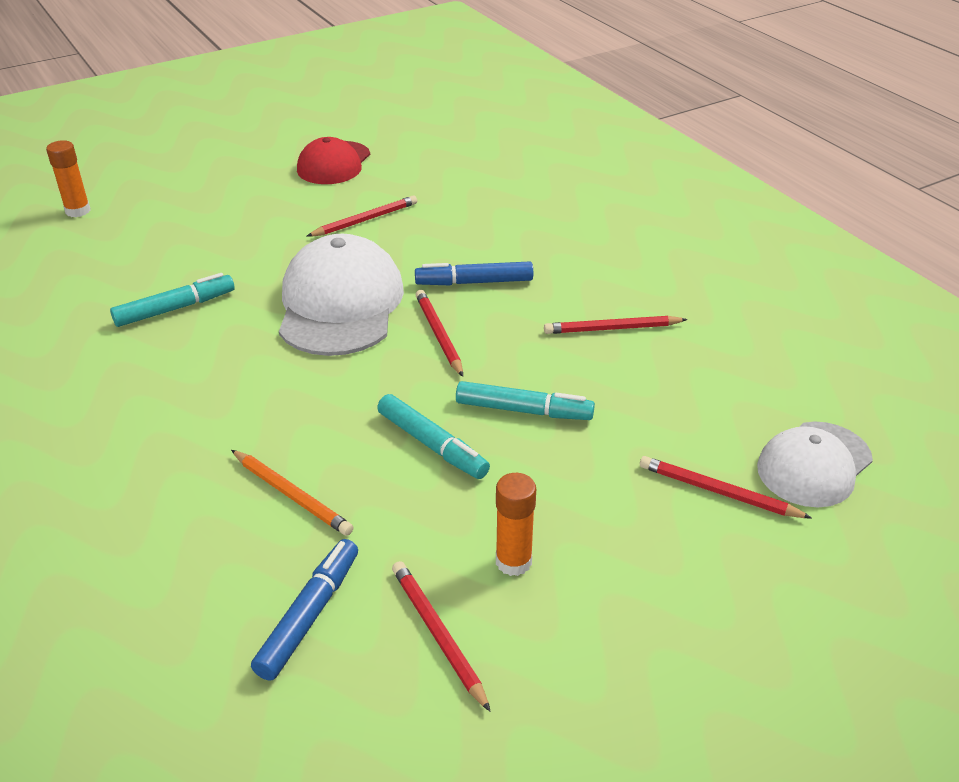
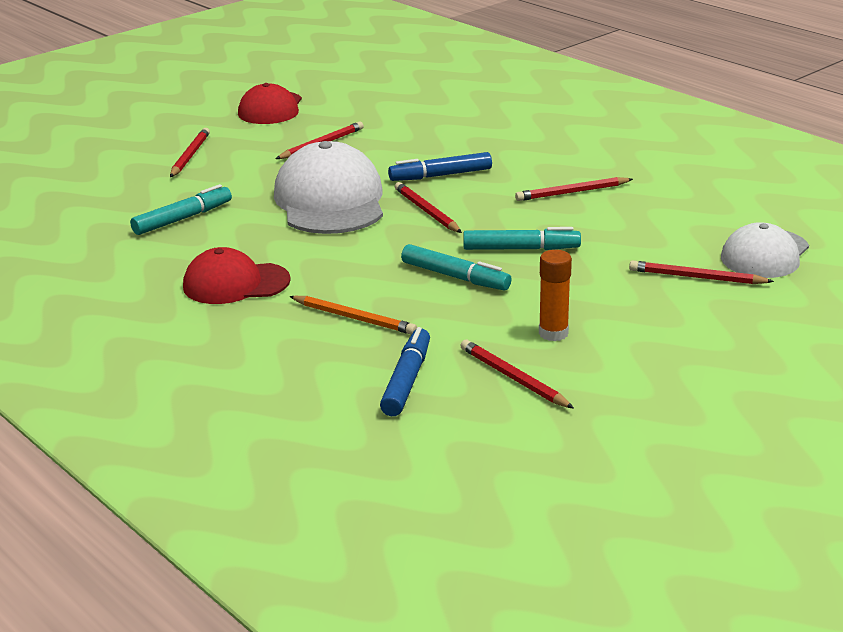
camera: 10 degrees left, 10 degrees down
orange glue stick [46,140,91,217] -> none
none -> red pencil [170,128,210,177]
none -> red cap [183,247,291,304]

